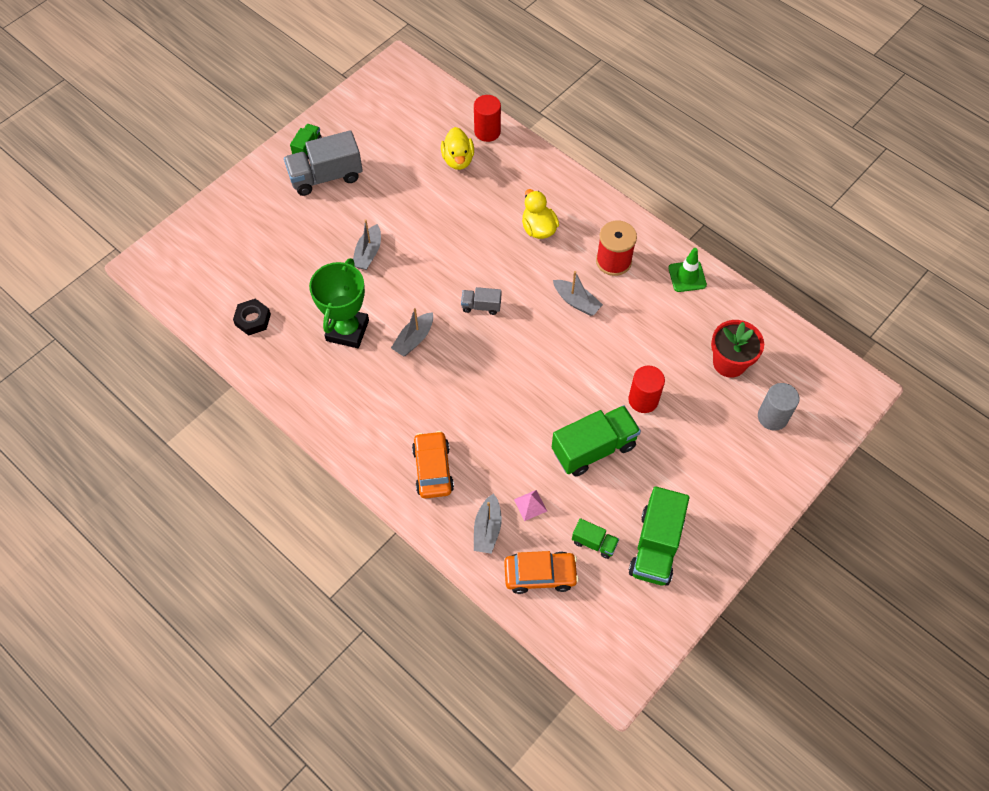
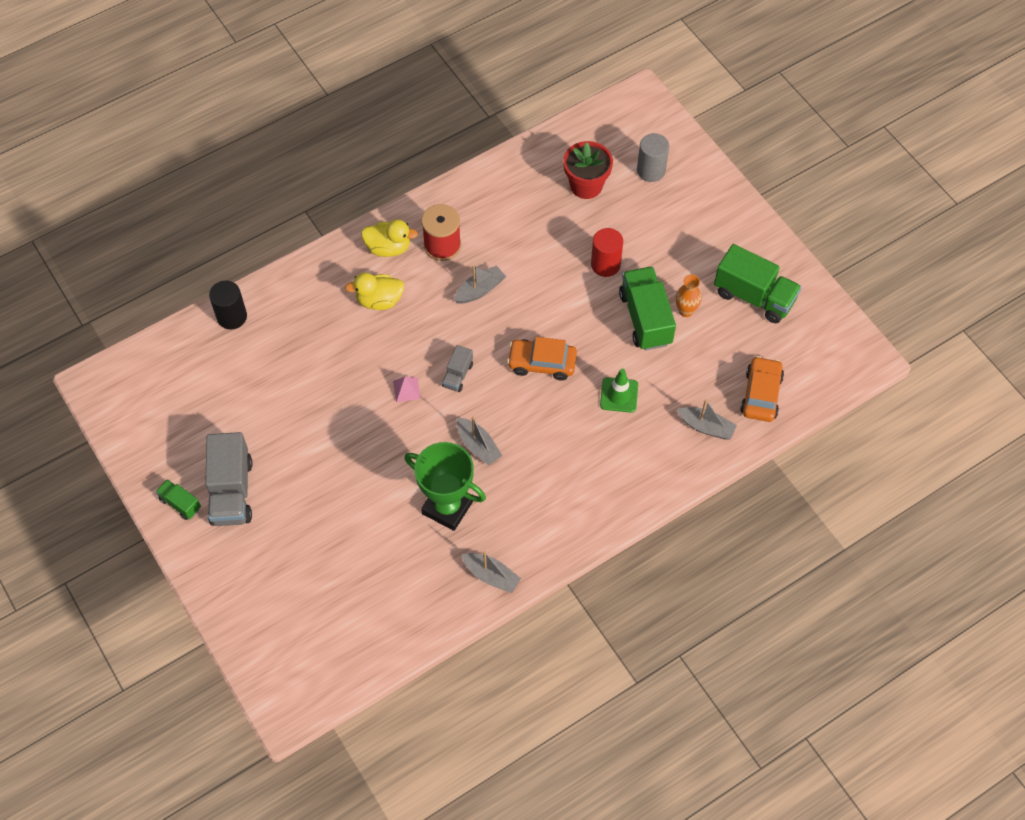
camera: 75 degrees left, 0 degrees up
black nut [233,299,271,336] -> none
grey boat [353,219,381,270] -> grey boat moved to [462,551,521,593]
orange car [412,431,454,498] -> orange car moved to [507,337,577,380]
yellow duck [441,127,474,170] -> yellow duck moved to [361,219,418,257]
red cylinder [474,95,501,142] -> black cylinder [209,281,247,329]
pink pyramid [514,490,547,521] -> pink pyramid moved to [393,377,421,402]
green truck [572,518,619,559] -> none
green traffic cone [668,248,707,292] -> green traffic cone moved to [600,369,638,413]
none -> orange vase [675,275,702,317]

